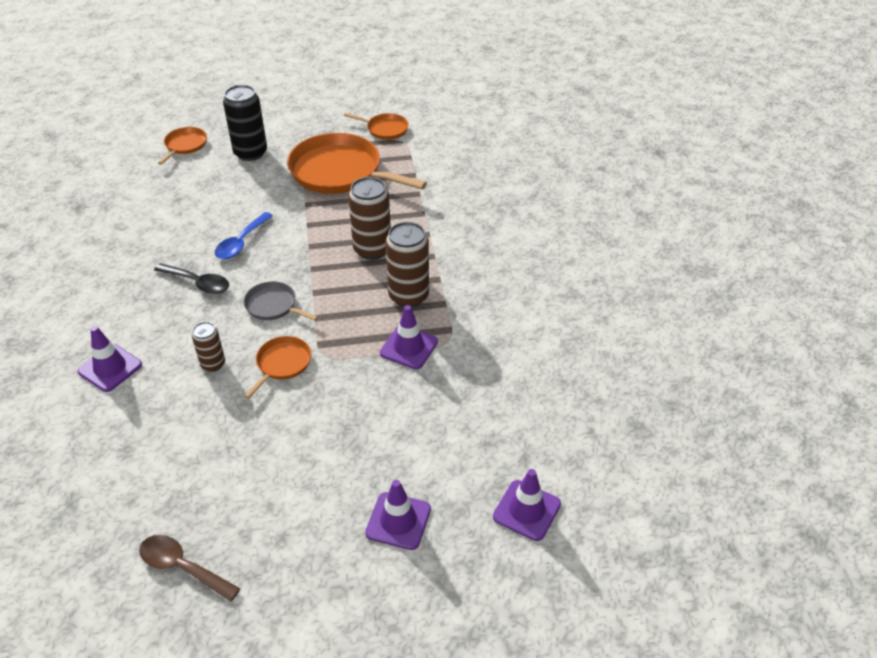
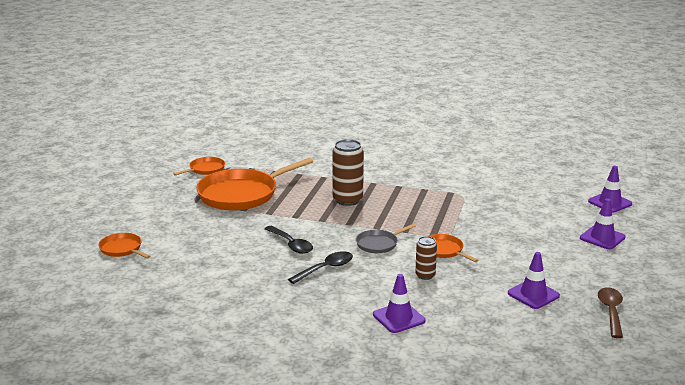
camera: 65 degrees left, 20 degrees down
brown spoon [139,535,241,602] -> brown spoon turned 135 degrees clockwise [598,287,623,338]
blue spoon [215,212,273,259] -> black spoon [265,226,313,254]
black can [223,85,267,161] -> none
purple traffic cone [380,305,438,369] -> purple traffic cone moved to [508,252,560,309]
brown can [385,222,429,307] -> none

